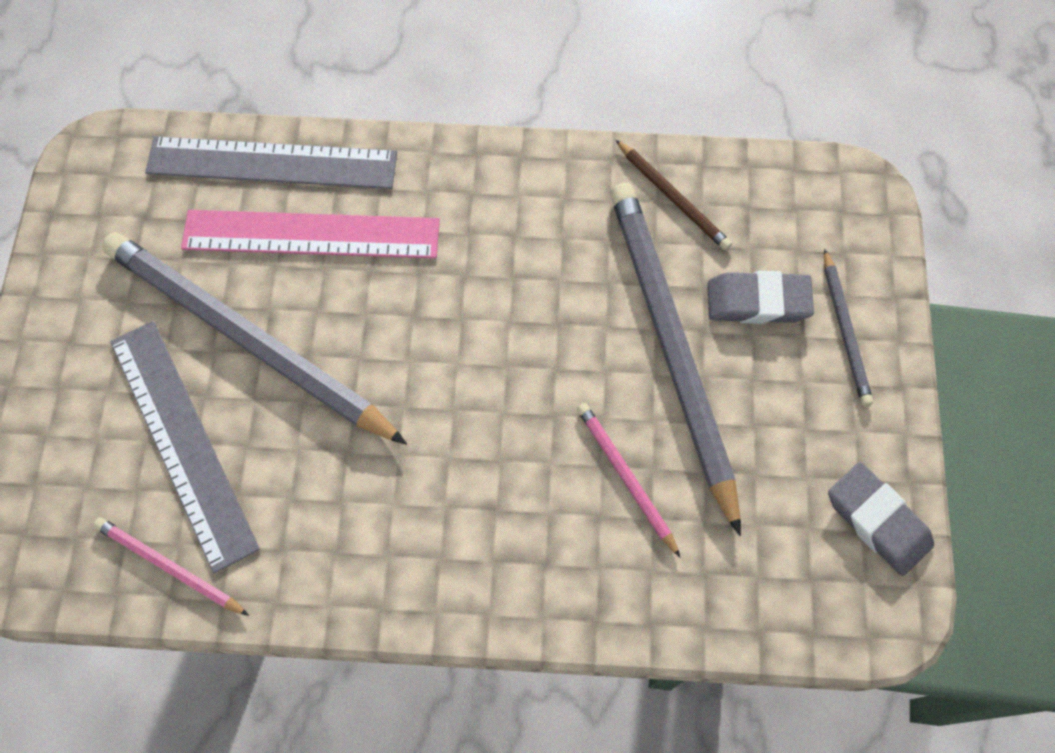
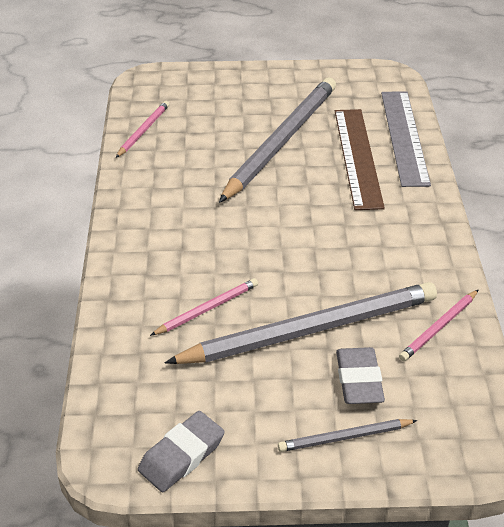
camera: 85 degrees right, 25 degrees down
grey ruler [110,321,260,573] -> none
pink ruler [181,210,440,259] -> brown ruler [335,109,385,210]
brown pencil [616,140,732,251] -> pink pencil [399,290,478,361]

